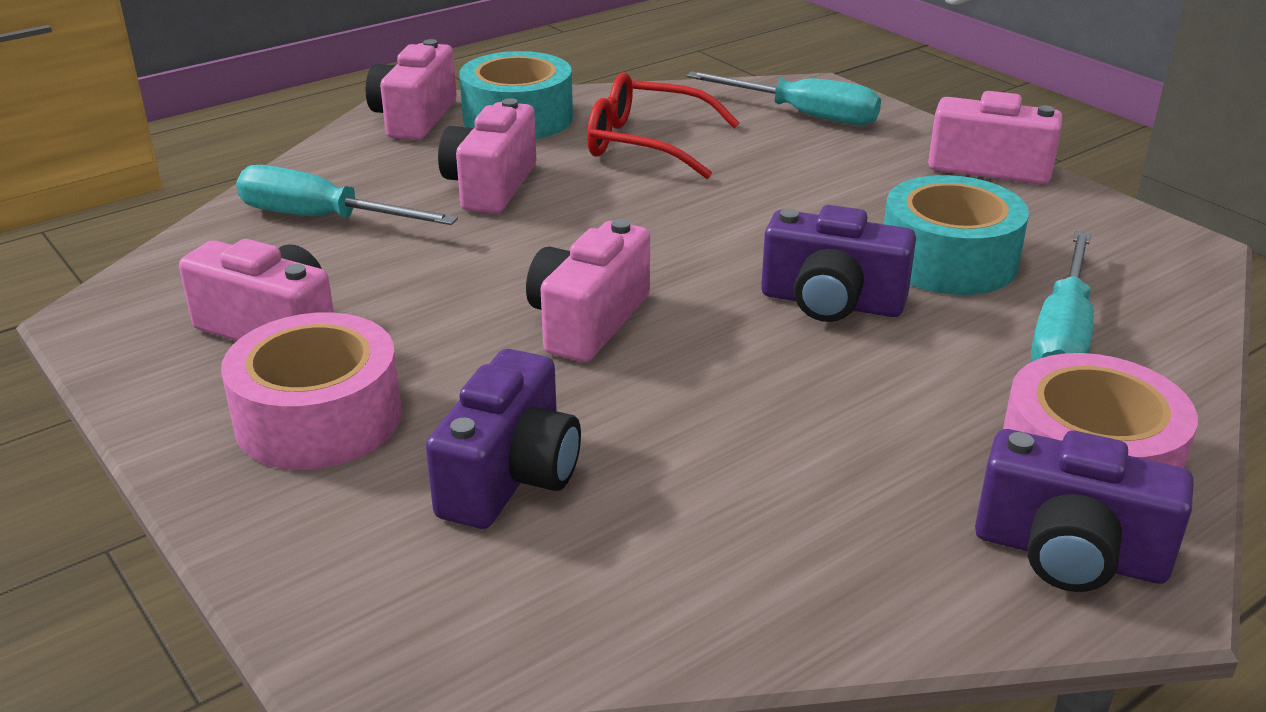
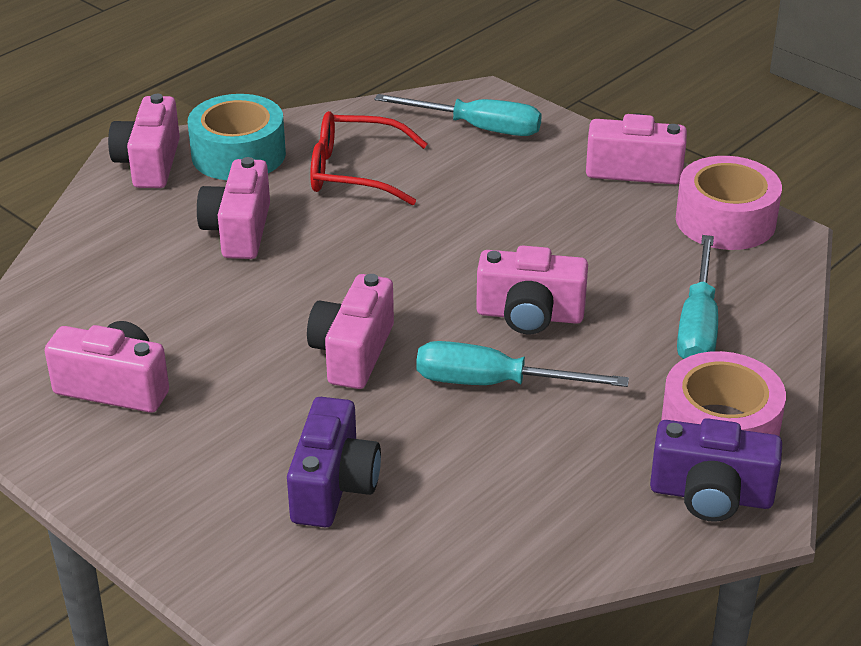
camera: 10 degrees left, 5 degrees up
pink tape [221,312,402,470] -> pink tape moved to [676,156,782,250]
turquoise screwdriver [236,165,458,225] -> turquoise screwdriver moved to [416,341,629,387]
purple camera [761,205,916,322] -> pink camera [476,245,588,334]
turquoise tape [884,175,1029,295] -> none

